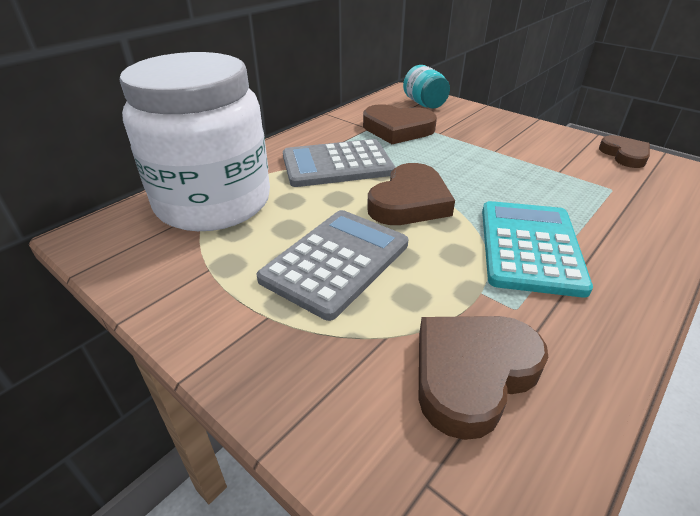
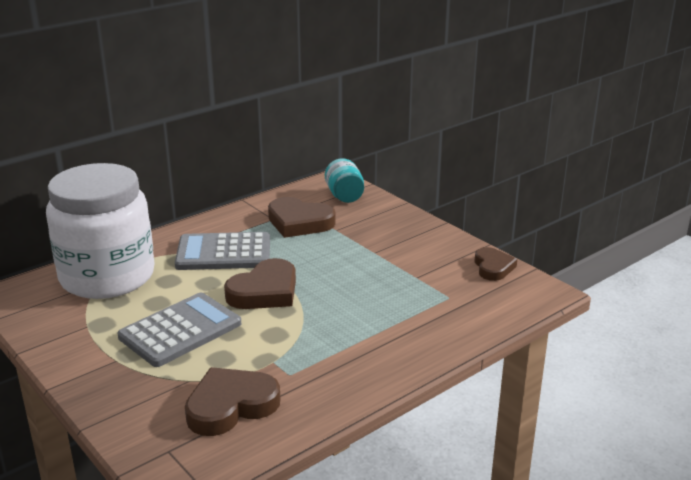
camera: 10 degrees right, 10 degrees down
turquoise calculator [482,201,593,298] -> none

